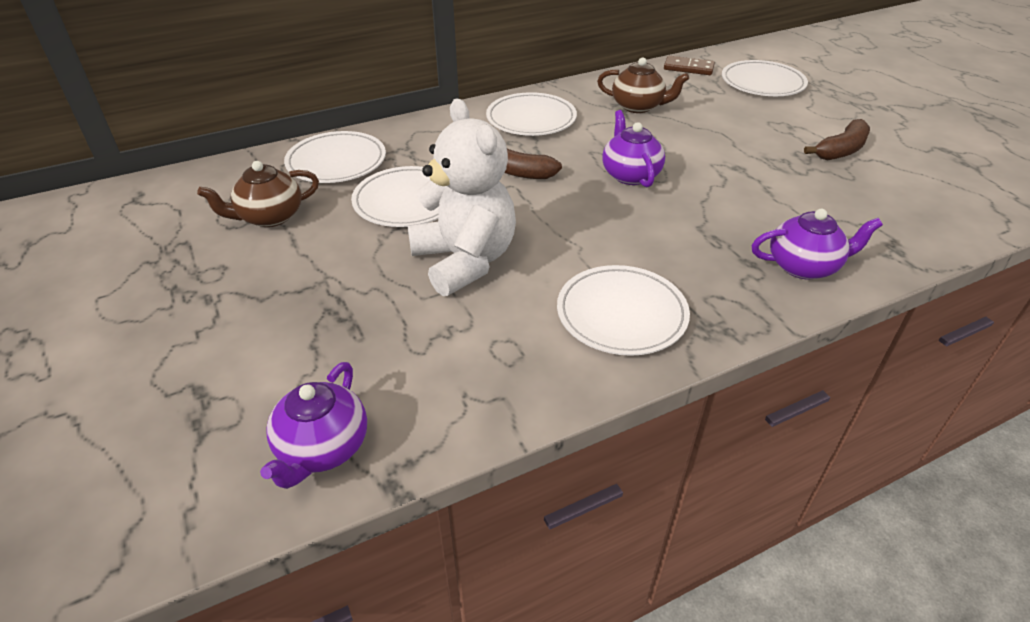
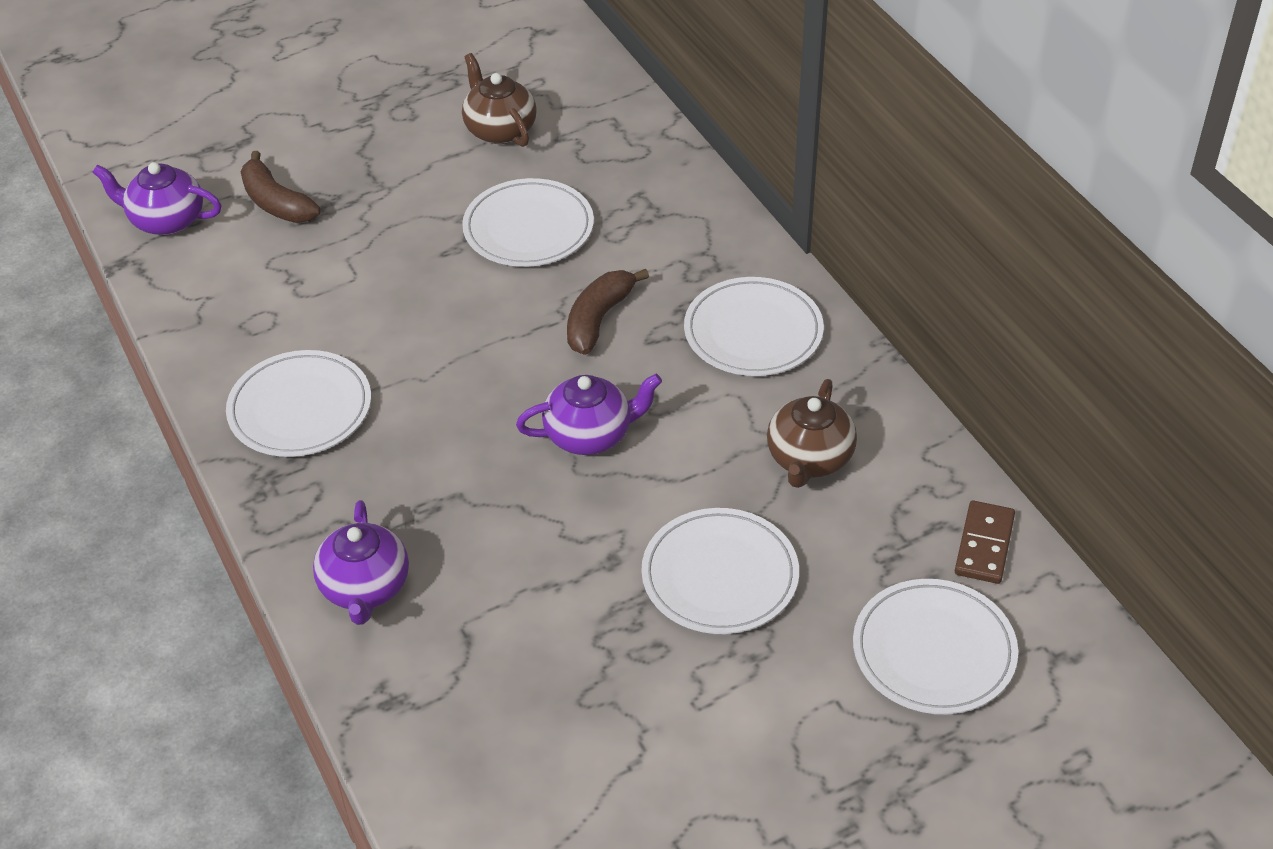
camera: 90 degrees right, 5 degrees up
white plate [284,131,386,183] -> white plate moved to [641,508,799,634]
white teddy bear [408,98,516,296] -> none
brown banana [804,119,870,160] -> brown banana moved to [241,151,321,223]

